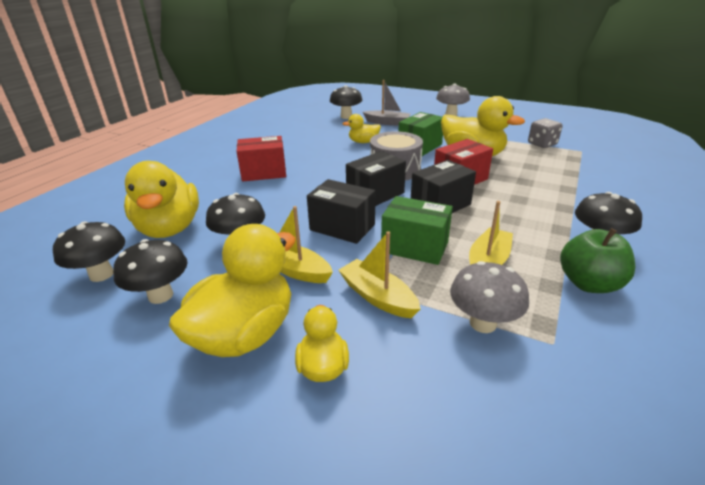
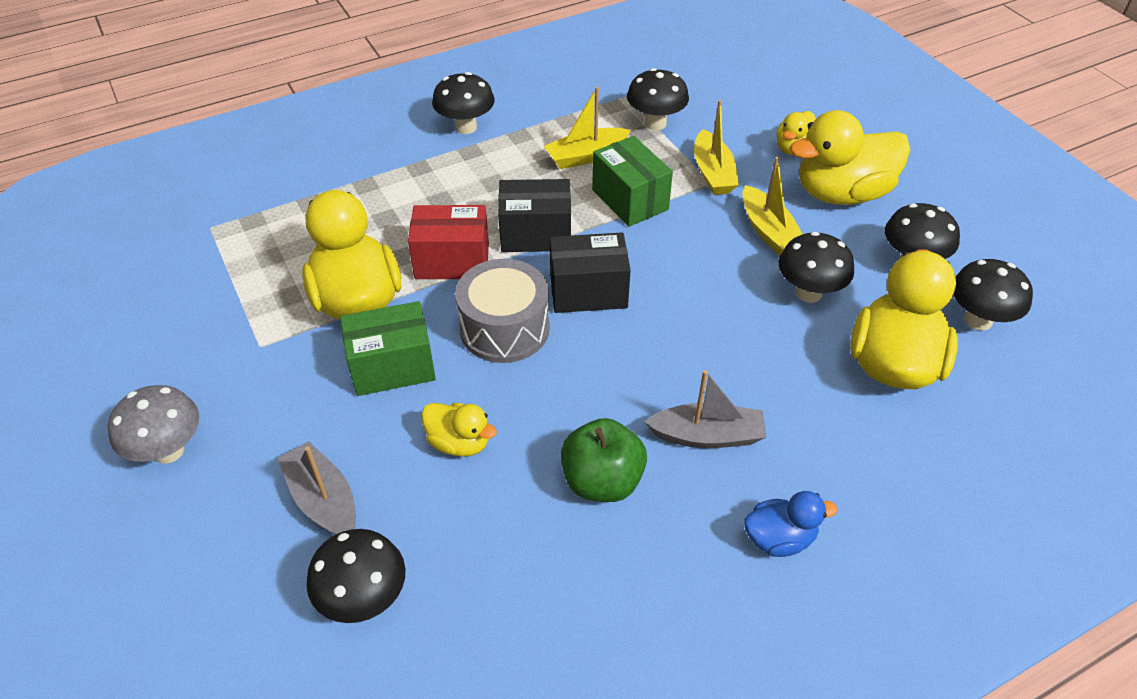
camera: 145 degrees left, 15 degrees up
red box [237,136,286,182] -> grey boat [644,370,766,448]
black box [307,179,375,244] -> none
grey mushroom [450,261,529,333] -> black mushroom [627,68,689,130]
grey dice [528,118,563,148] -> none
green apple [560,228,635,293] -> green apple moved to [561,418,647,502]
none -> blue duck [744,491,838,557]

